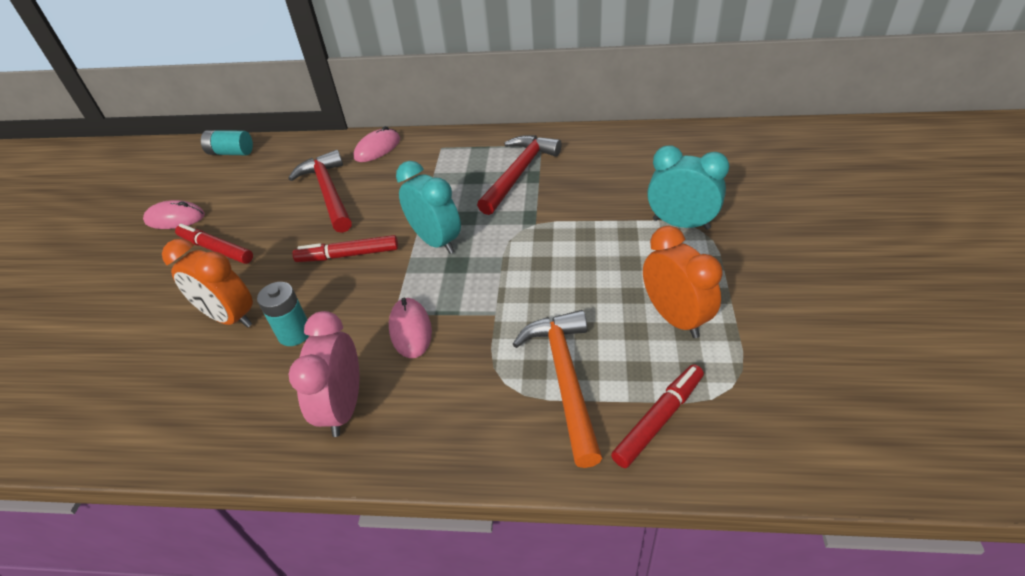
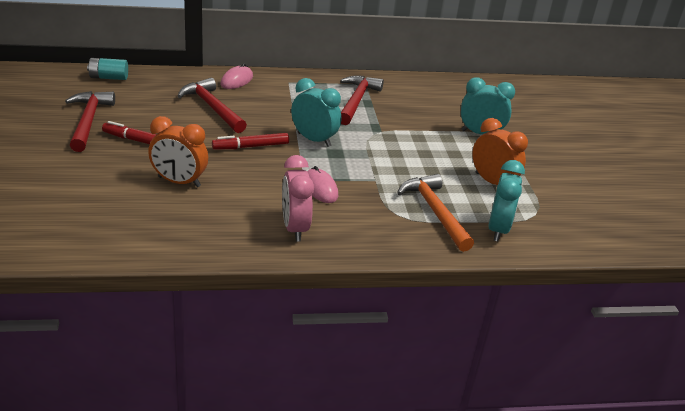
camera: 20 degrees left, 10 degrees down
pink mouse [143,200,205,229] -> red hammer [65,91,115,152]
turquoise battery [257,282,309,346] -> none
red marker [611,364,704,468] -> turquoise clock [488,160,525,241]

